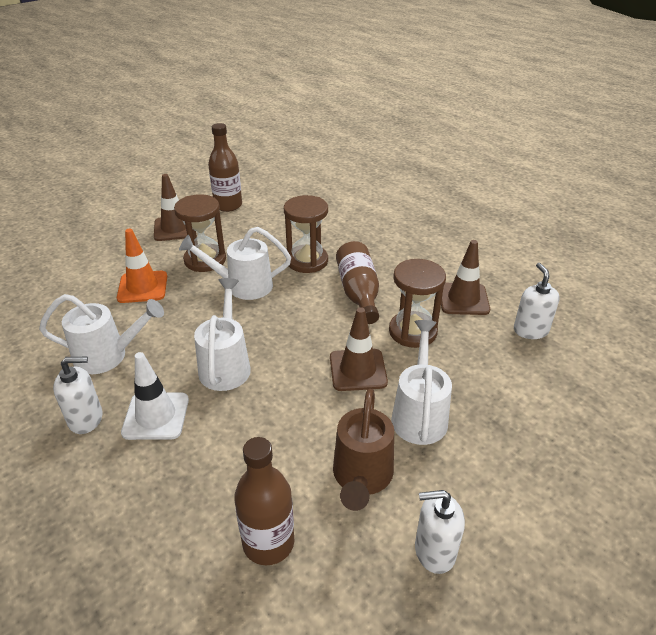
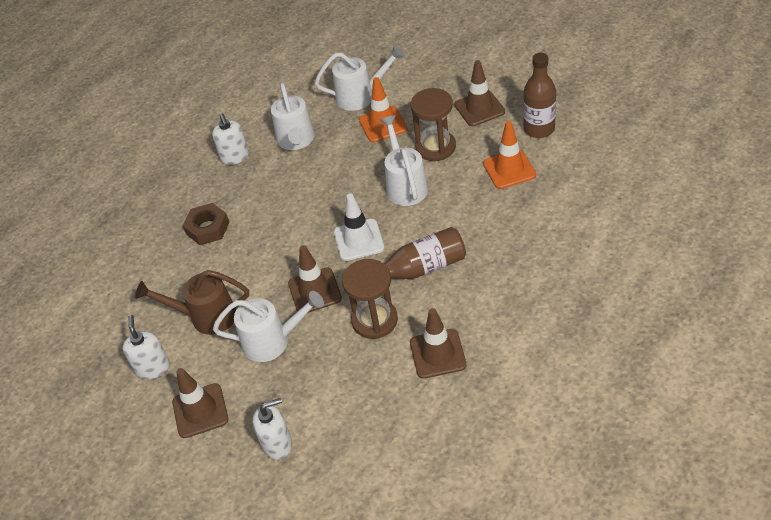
camera: 85 degrees right, 10 degrees up
white traffic cone [121,352,189,440] -> white traffic cone moved to [334,193,384,261]
white watering can [194,278,251,391] -> white watering can moved to [315,45,405,111]
brown bottle [234,437,294,565] -> none
brown hourglass [284,195,328,273] -> none
white soap dispenser [514,263,560,339] -> white soap dispenser moved to [252,398,292,460]
none -> brown traffic cone [172,368,229,438]
none -> brown nut [182,203,230,245]
none -> orange traffic cone [483,121,536,189]

